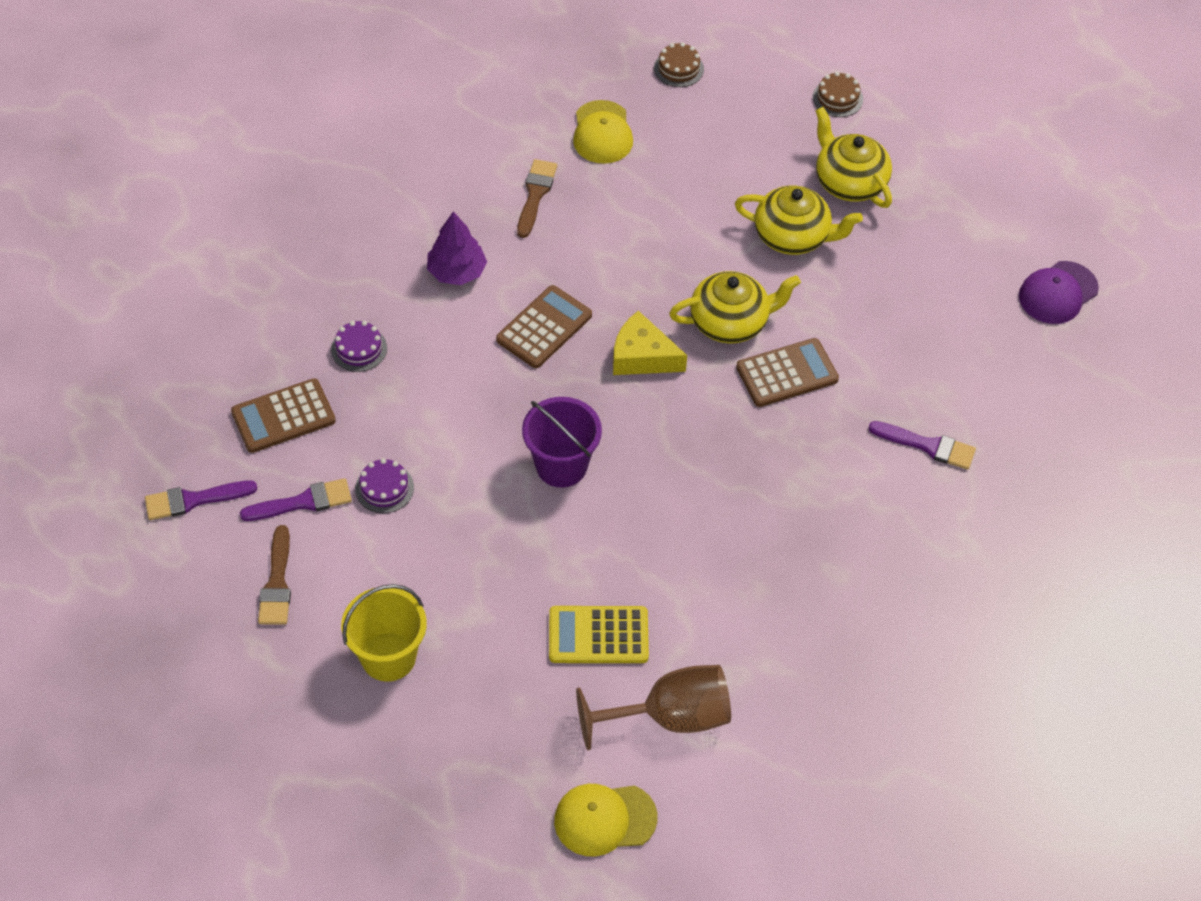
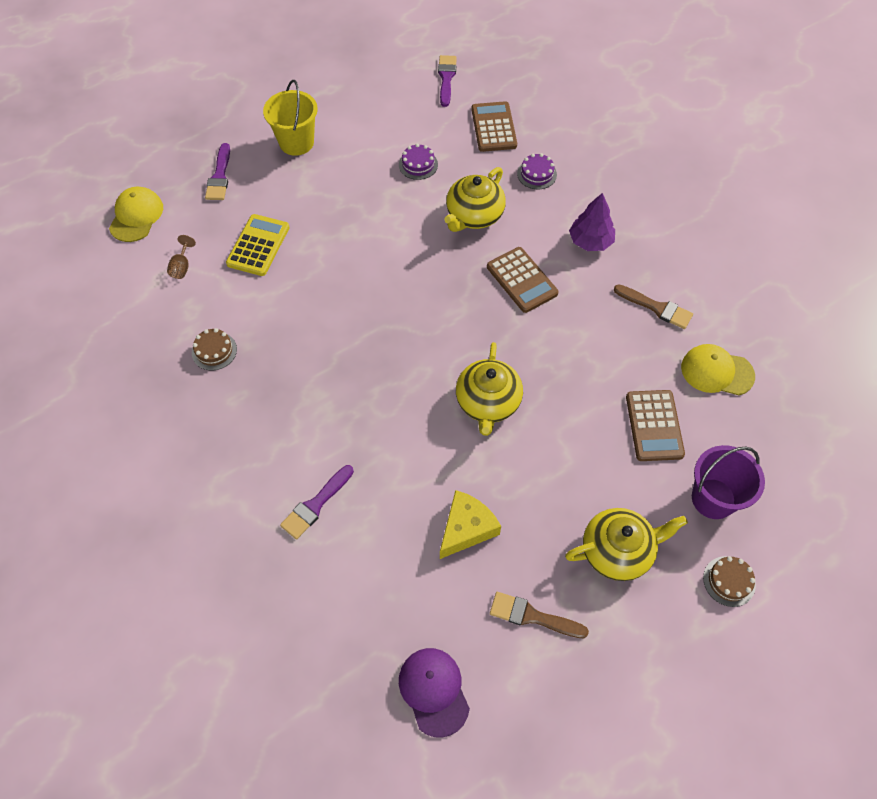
camera: 110 degrees right, 5 degrees up
purple brush [240,478,352,521] -> purple brush moved to [205,143,230,200]
brown brush [258,525,291,625] -> brown brush moved to [490,592,589,638]
purple bucket [522,397,602,488] -> purple bucket moved to [692,445,765,519]
brown goblet [576,665,731,750] -> brown goblet [167,235,196,279], size x0.43
yellow cheese [613,311,687,375] -> yellow cheese moved to [440,490,501,559]
brown cake [654,42,704,87] -> brown cake moved to [192,328,237,371]
yellow teapot [735,185,863,255] -> yellow teapot moved to [444,167,506,232]
brown calculator [736,338,839,407] -> brown calculator moved to [626,390,685,461]

